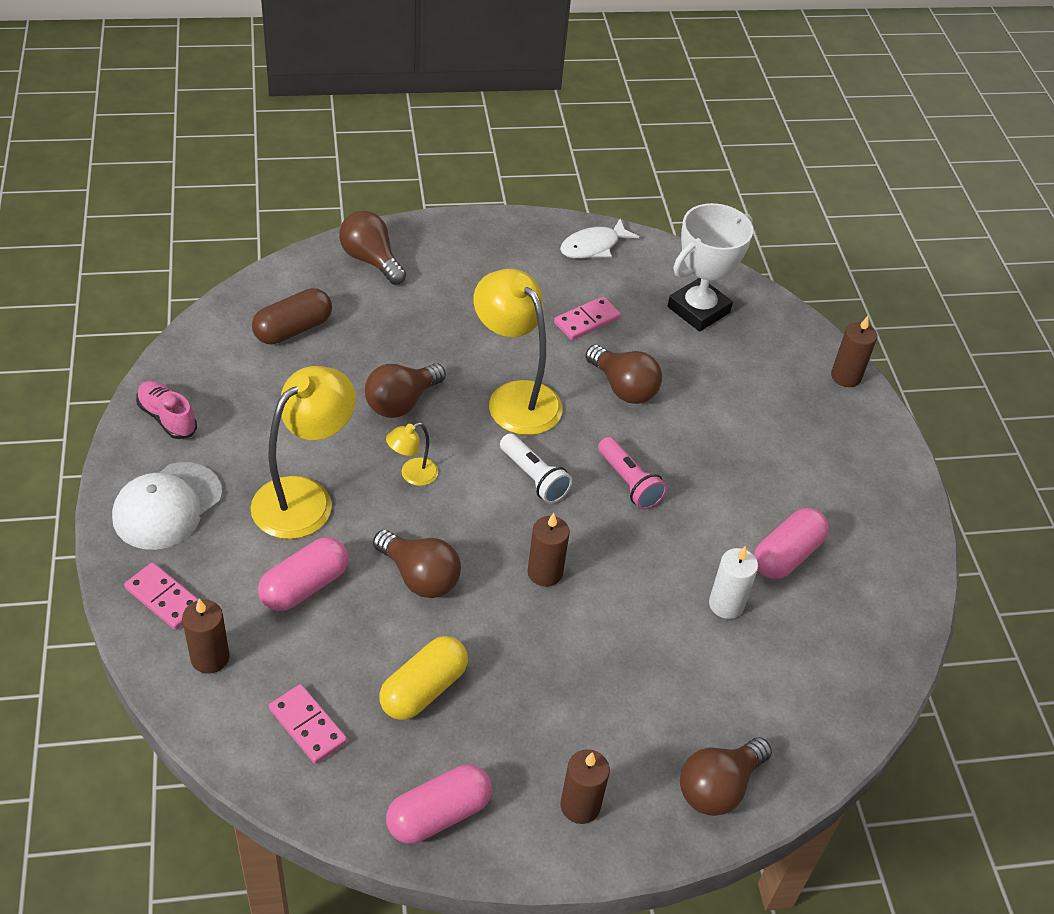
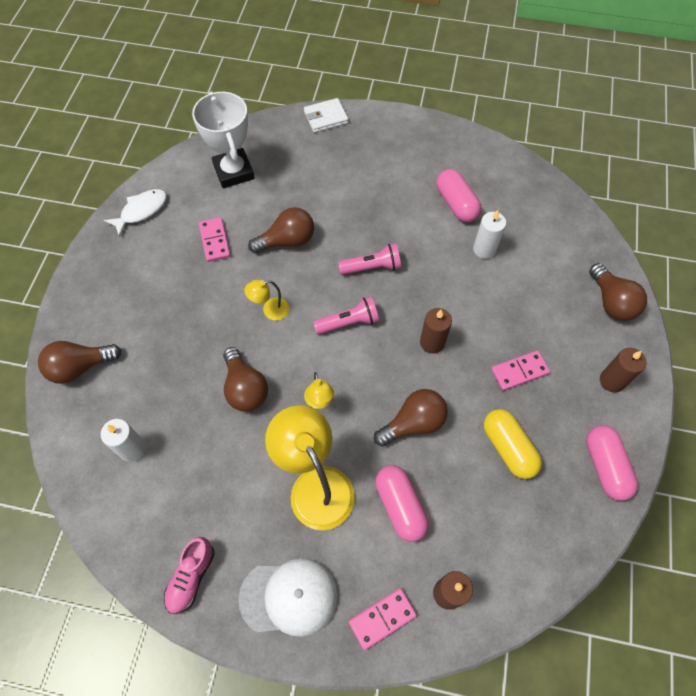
camera: 65 degrees left, 15 degrees up
white cap [112,462,222,550] -> white cap turned 60 degrees counterclockwise [238,558,338,637]
pink shoe [136,381,197,439] -> pink shoe turned 45 degrees counterclockwise [164,537,215,614]
brown capsule [252,288,332,345] -> white candle [101,419,146,462]
pink domino [269,684,347,764] -> pink domino moved to [491,351,550,391]
yellow lamp [474,269,563,435] -> yellow lamp [244,280,290,320], size x0.47
white flashlight [500,433,572,504] -> pink flashlight [313,297,379,334]
white fish [560,219,639,259] -> white fish turned 120 degrees counterclockwise [104,189,167,237]
brown candle [831,316,877,387] -> white wallet [304,98,349,133]

